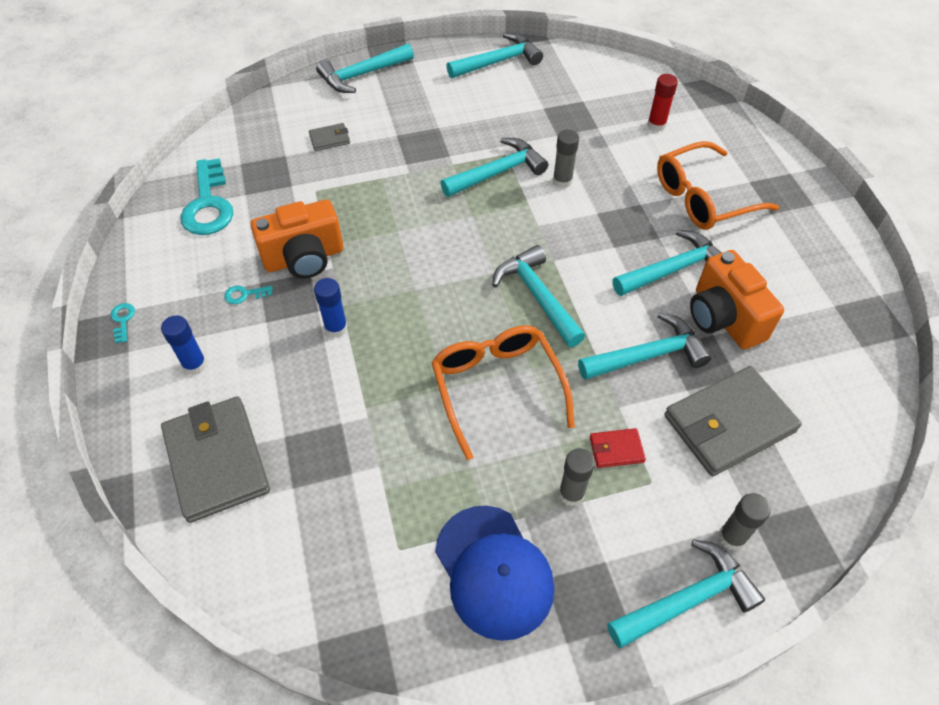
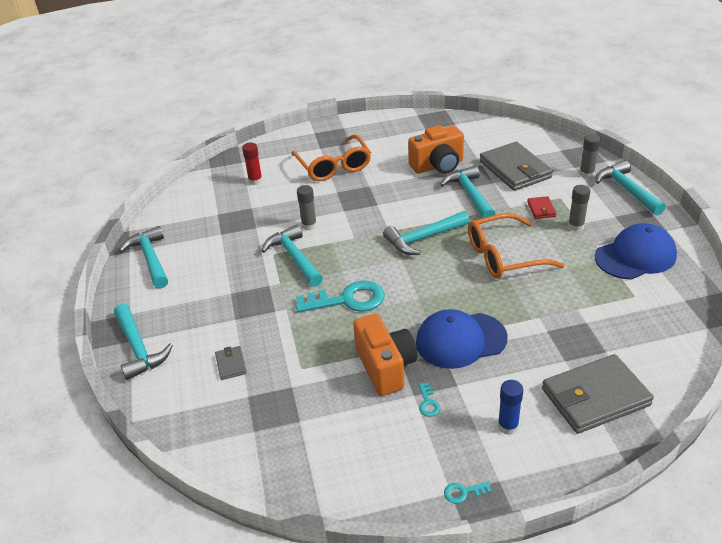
camera: 85 degrees left, 15 degrees down
turquoise key [180,158,233,235] -> turquoise key moved to [296,280,385,313]
blue glue stick [314,278,348,338] -> blue cap [416,309,508,369]
turquoise hammer [613,230,721,296] -> none

